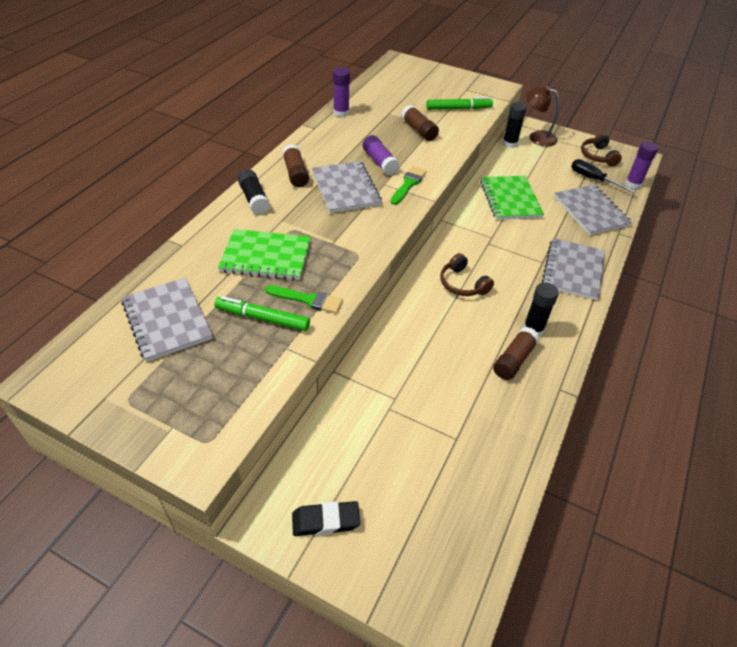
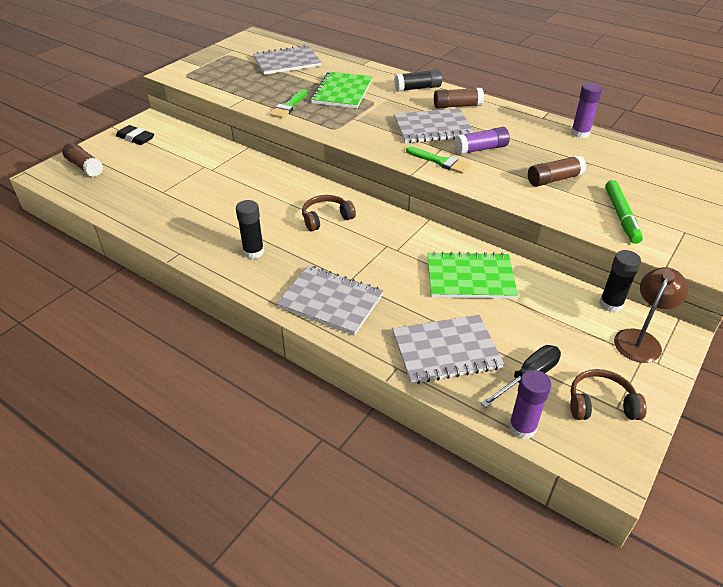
camera: 100 degrees right, 5 degrees down
green marker [214,296,310,331] -> none
black eraser [292,501,360,536] -> black eraser turned 60 degrees counterclockwise [116,125,154,145]
brown glue stick [493,327,540,380] -> brown glue stick moved to [62,143,103,177]

